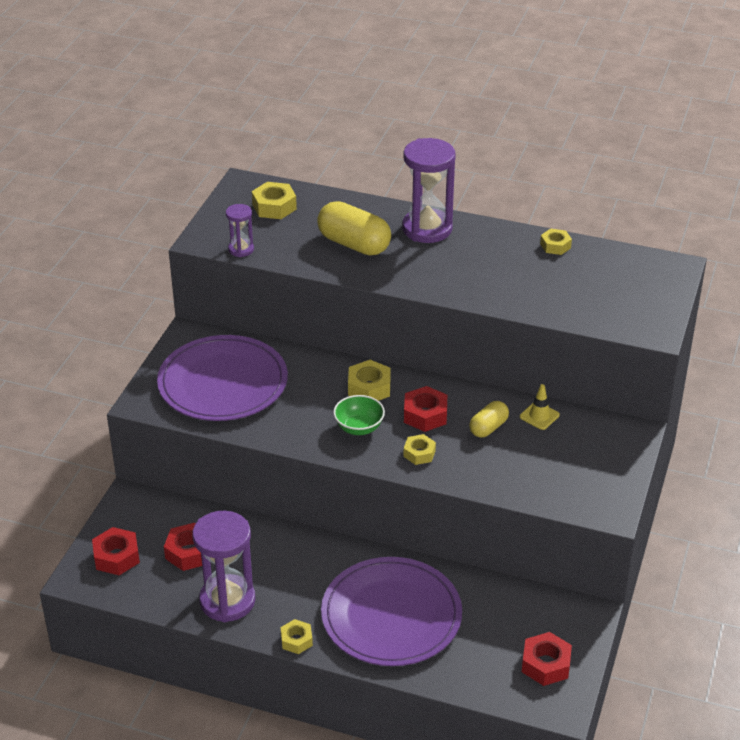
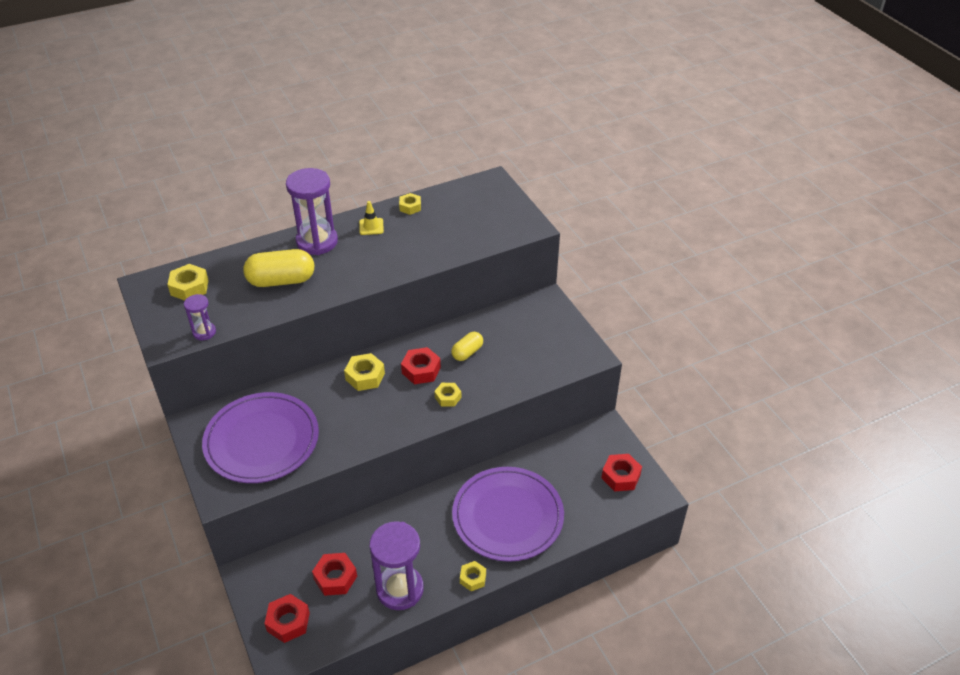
camera: 45 degrees left, 5 degrees up
green bowl [333,395,385,435] -> none
yellow capsule [469,401,509,438] -> yellow capsule turned 45 degrees clockwise [451,332,483,361]
yellow traffic cone [520,384,560,430] -> yellow traffic cone moved to [359,201,384,235]

